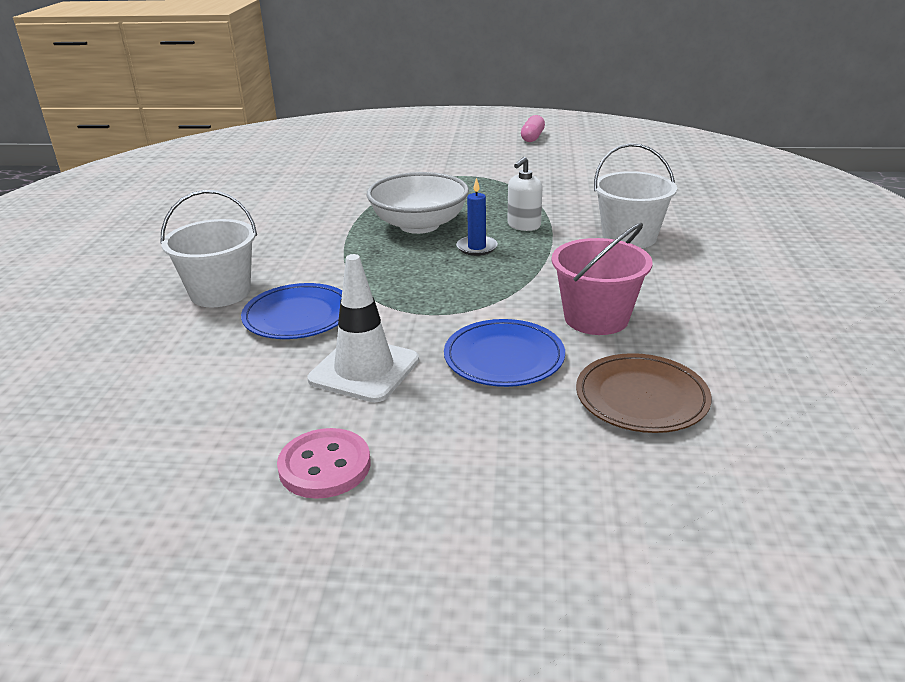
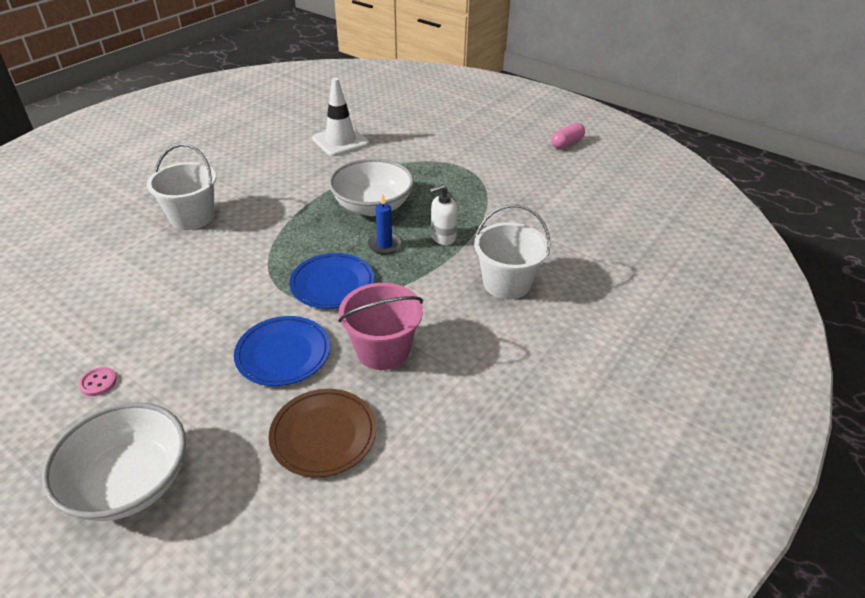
camera: 30 degrees right, 10 degrees up
blue plate [241,283,342,339] -> blue plate moved to [289,253,375,309]
pink button [277,428,370,499] -> pink button [79,367,117,396], size x0.55
white traffic cone [308,254,419,402] -> white traffic cone moved to [312,78,369,156]
none -> white bowl [42,402,186,521]

